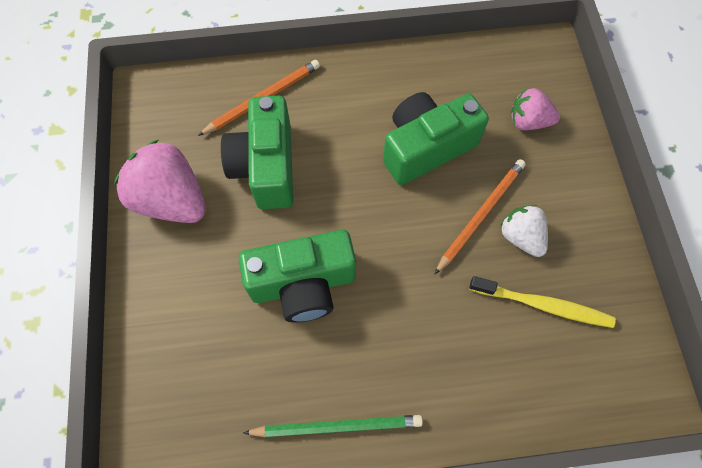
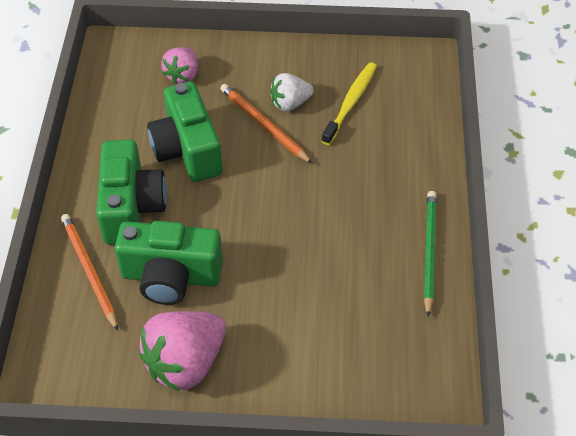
camera: 80 degrees left, 15 degrees down
green camera [238,230,356,323] -> green camera moved to [96,140,167,245]

